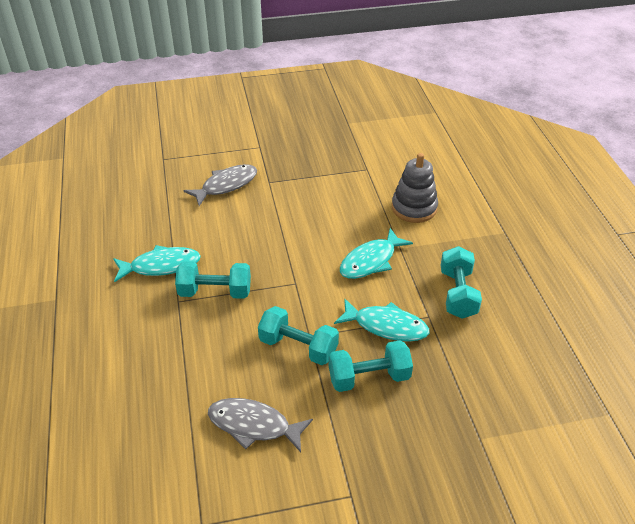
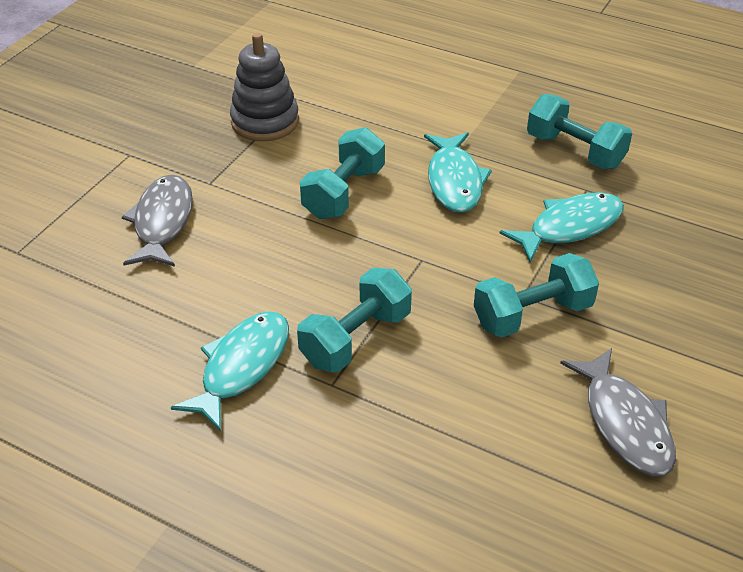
camera: 50 degrees left, 0 degrees up
grey fish [208,398,313,452] -> grey fish turned 75 degrees counterclockwise [560,348,676,476]
turquoise dumbbell [329,340,413,392] -> turquoise dumbbell moved to [300,127,385,219]
grey stacking toy [392,153,438,223] -> grey stacking toy moved to [230,33,299,141]

